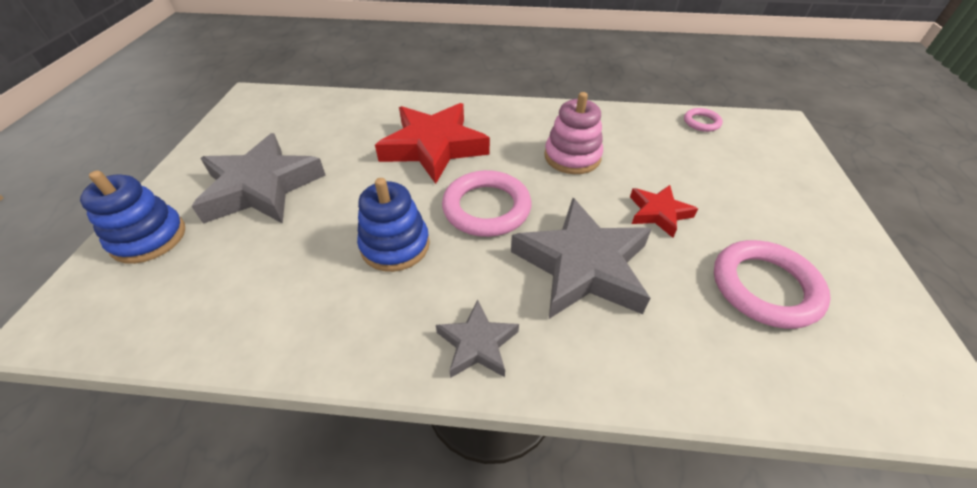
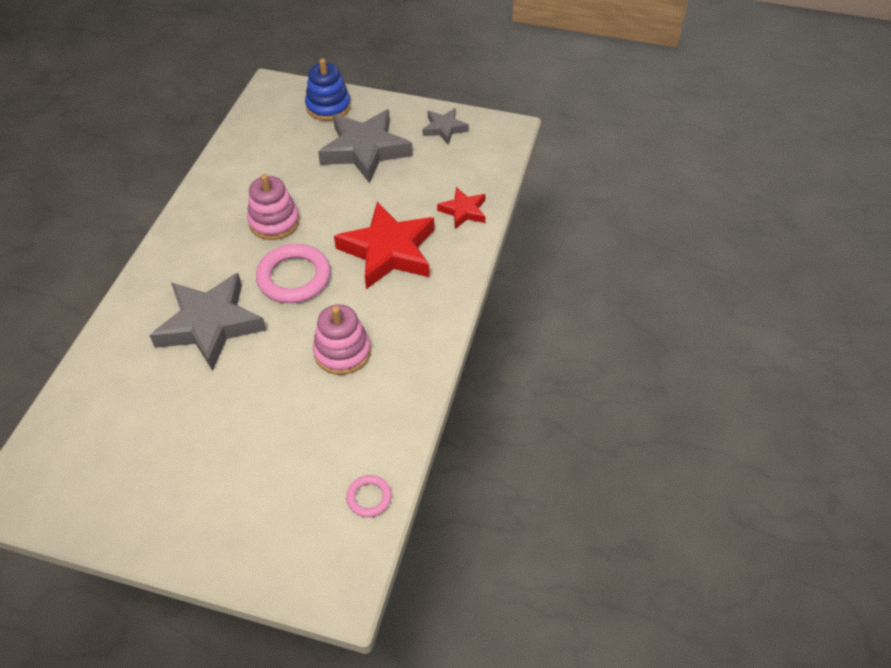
camera: 100 degrees right, 5 degrees up
blue stacking toy [357,178,430,272] -> pink stacking toy [247,174,300,240]
grey star [436,299,519,378] -> grey star moved to [423,108,469,145]
red star [630,185,698,238] -> red star moved to [437,187,486,229]
pink ring [714,240,831,329] -> none

